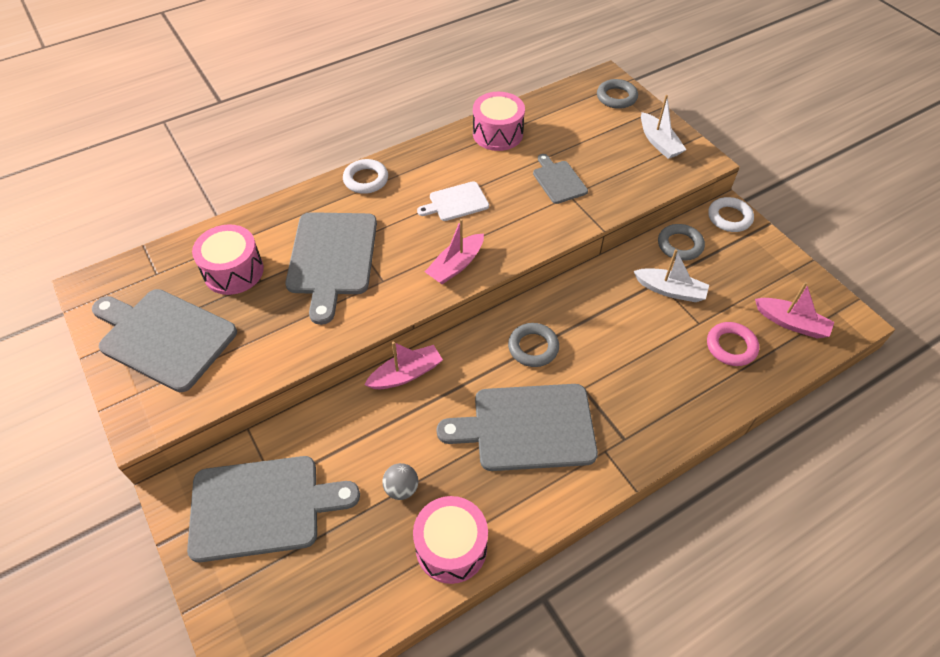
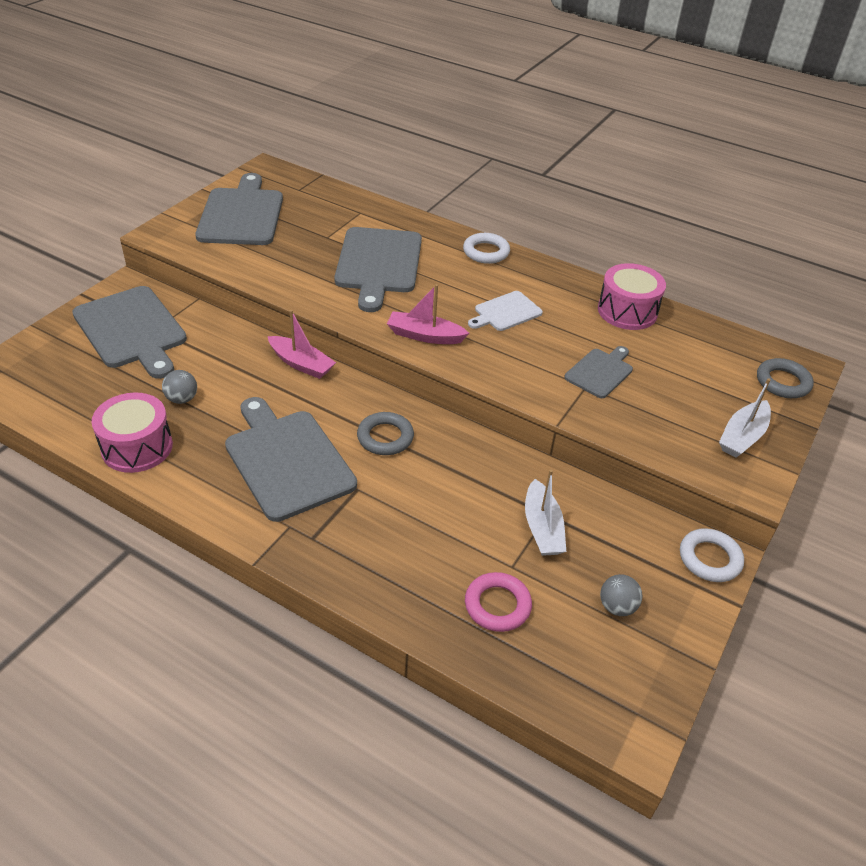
camera: 60 degrees right, 10 degrees down
pink drum [192,224,264,295] -> none
grey cutting board [286,212,377,325] -> grey cutting board turned 60 degrees counterclockwise [334,227,422,312]
white cutting board [417,181,489,221] -> white cutting board turned 75 degrees counterclockwise [468,291,543,331]
grey ring [658,224,705,261] -> none
pink boat [755,282,834,339] -> none
none -> grey ball [600,574,642,616]

